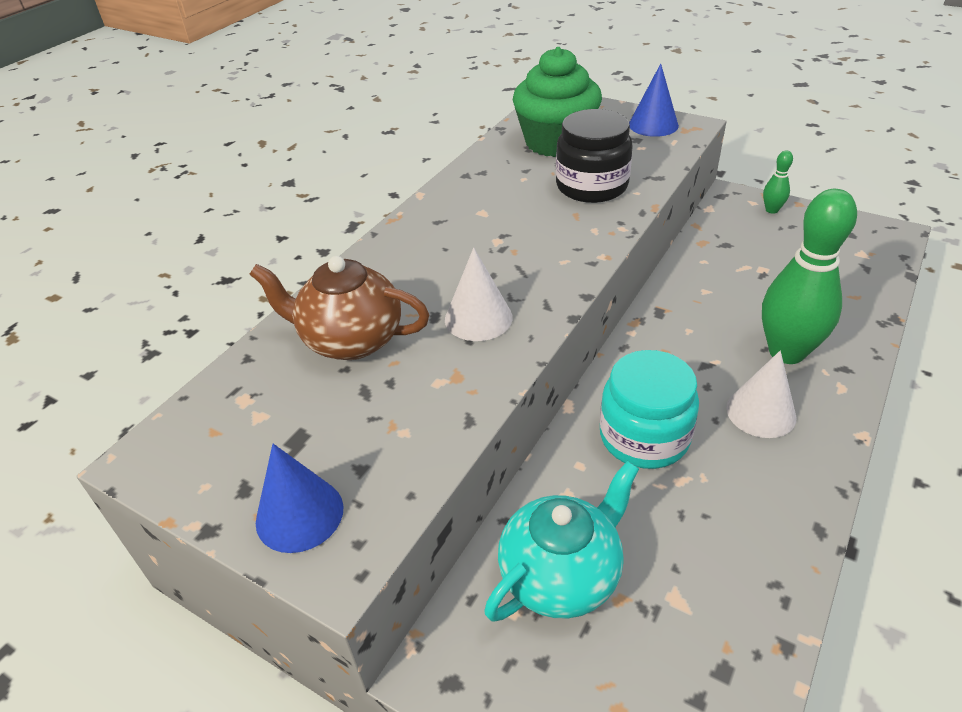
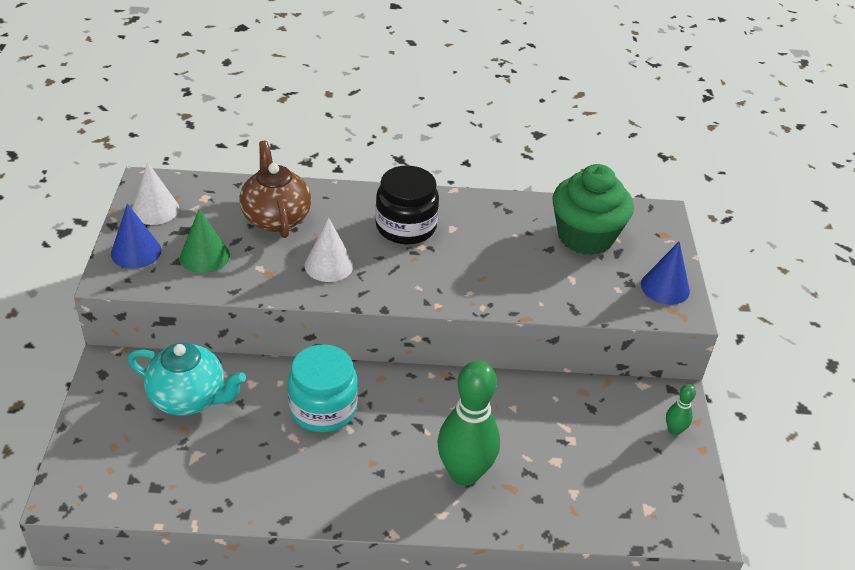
camera: 55 degrees right, 0 degrees up
black jar [556,109,633,203] -> black jar moved to [375,165,439,244]
white cone [726,351,797,438] -> white cone moved to [132,162,179,225]
none -> green cone [180,209,230,273]

